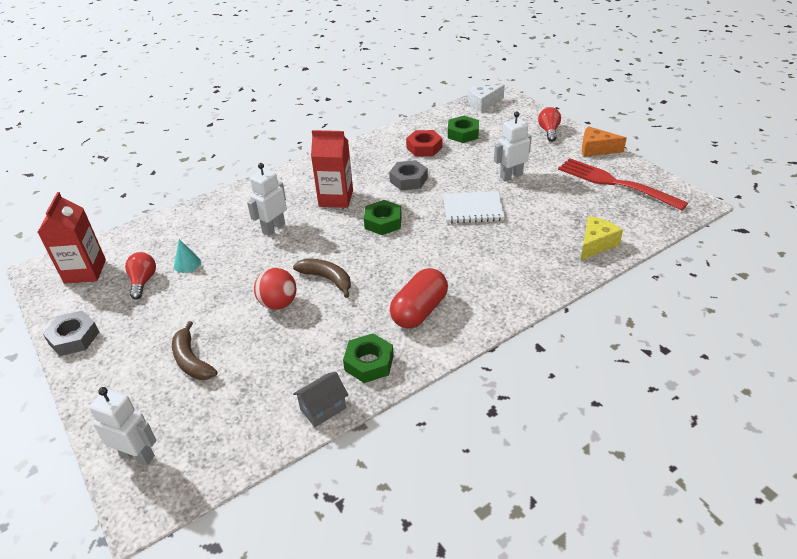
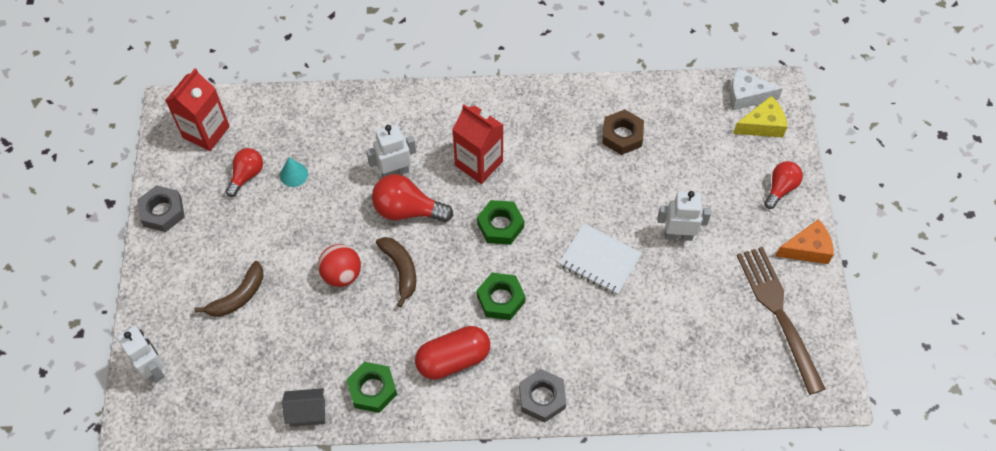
camera: 30 degrees right, 20 degrees up
brown banana [172,321,217,380] -> brown banana turned 135 degrees counterclockwise [194,261,264,317]
grey nut [389,160,428,191] -> grey nut moved to [519,369,566,423]
red nut [406,130,443,156] -> brown nut [602,109,644,155]
green nut [448,116,479,143] -> green nut moved to [477,273,526,320]
red fork [558,158,688,211] -> brown fork [736,247,826,395]
yellow cheese [580,216,623,261] -> yellow cheese moved to [733,96,787,138]
orange cheese [582,126,627,157] -> orange cheese turned 120 degrees clockwise [775,219,834,264]
none -> red light bulb [372,174,453,222]

